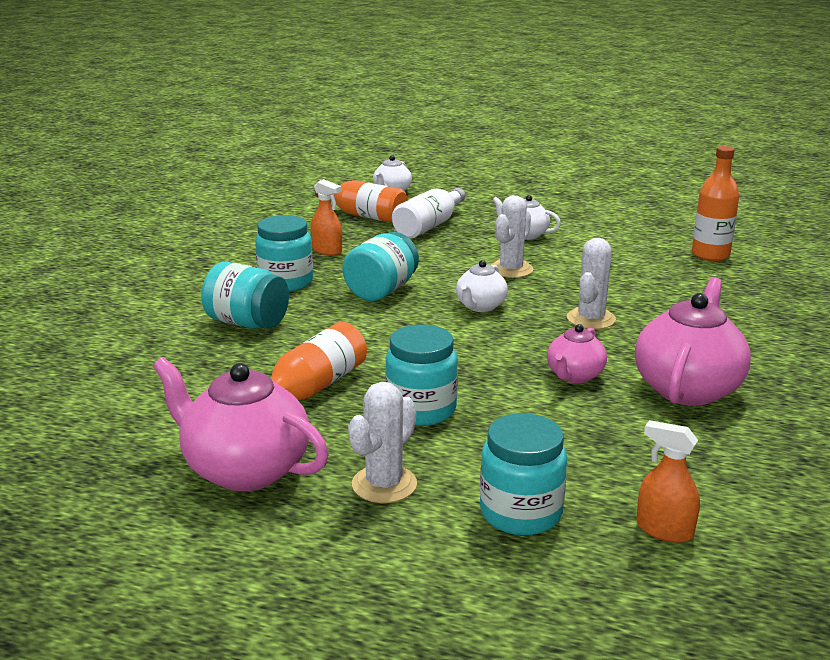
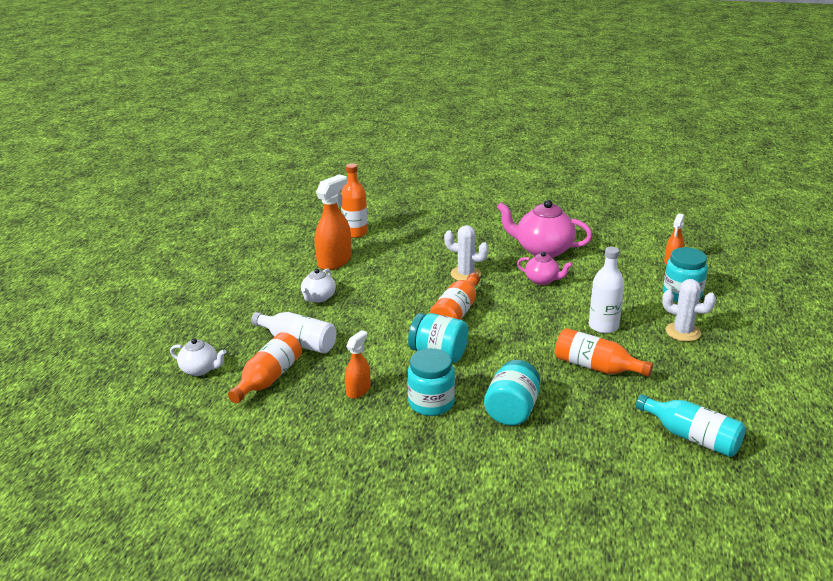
camera: 95 degrees left, 5 degrees up
pink teapot [153,357,329,491] -> none
turquoise jar [386,324,458,426] -> white bottle [589,247,624,333]
white teapot [456,260,508,312] -> orange bottle [430,273,480,320]
white cactus [491,195,533,278] -> none
none -> orange spray bottle [315,174,352,270]
none -> turquoise bottle [636,394,746,457]

